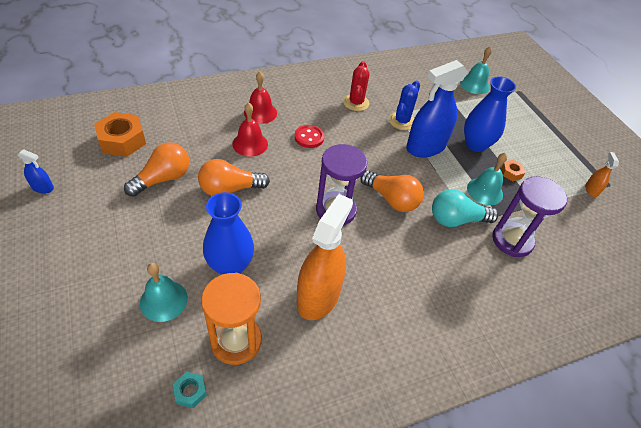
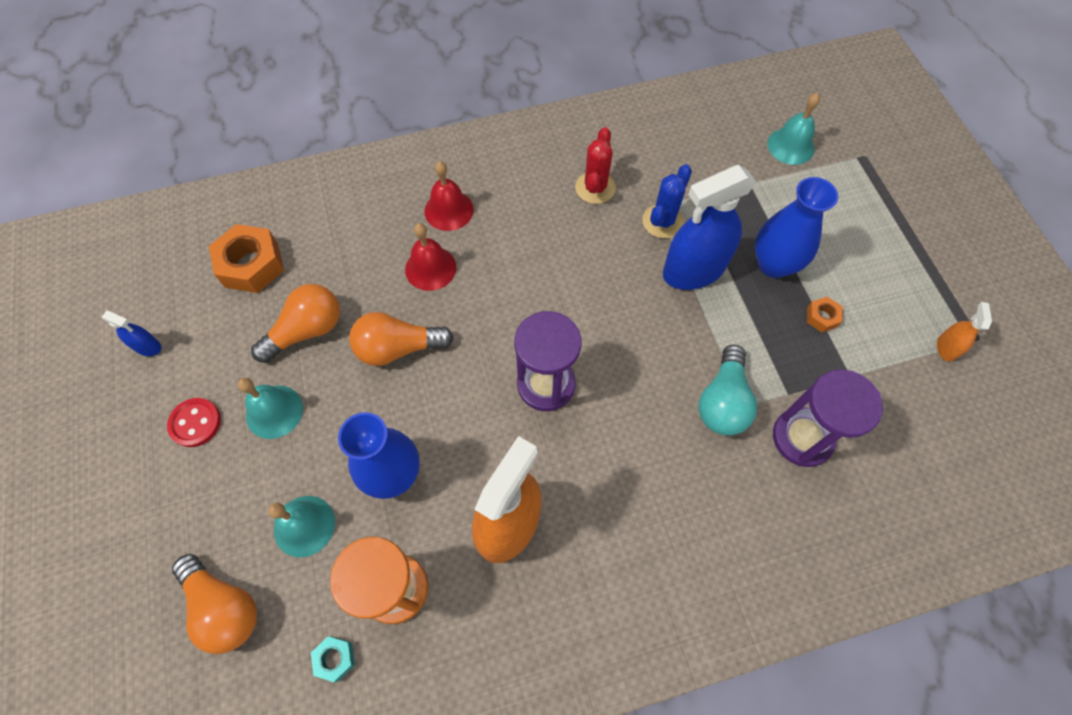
camera: 10 degrees right, 15 degrees up
red button [295,125,325,148] -> red button moved to [167,398,221,447]
orange light bulb [360,171,424,212] -> orange light bulb moved to [172,554,257,654]
turquoise light bulb [432,189,498,227] -> turquoise light bulb turned 75 degrees counterclockwise [698,345,757,436]
turquoise bell [467,153,507,205] -> turquoise bell moved to [238,378,303,439]

